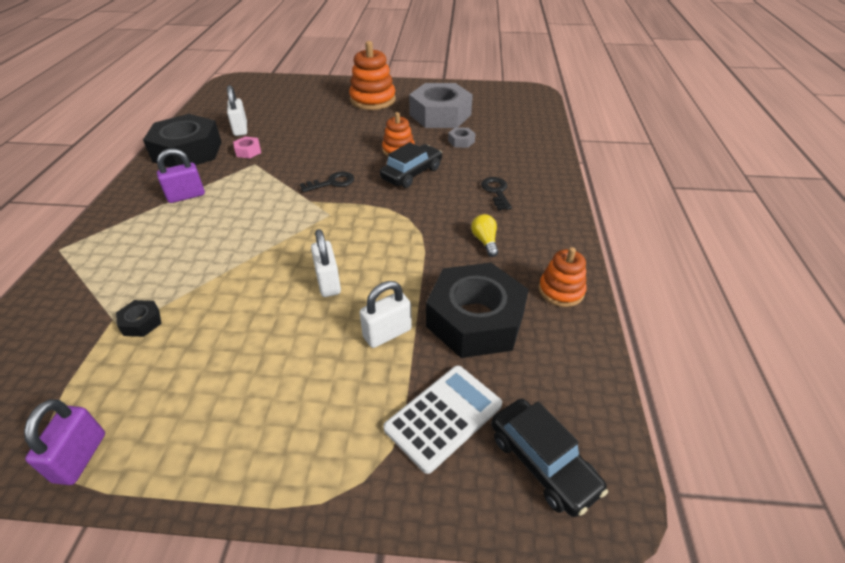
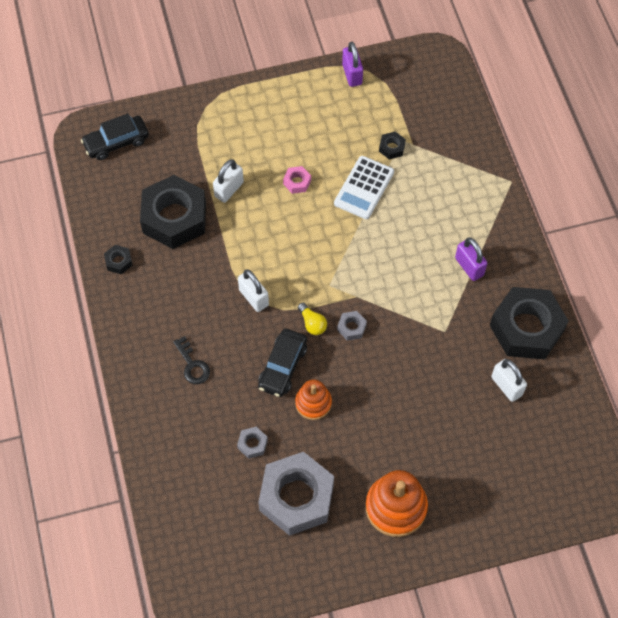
camera: 160 degrees right, 20 degrees up
purple padlock [157,148,205,203] -> purple padlock turned 75 degrees counterclockwise [455,238,487,281]
pink nut [233,137,261,158] -> pink nut moved to [283,166,311,194]
black key [300,171,354,192] -> grey nut [337,311,367,341]
white padlock [311,229,341,297] -> white padlock moved to [238,269,269,312]
white calculator [383,365,502,474] -> white calculator moved to [334,156,394,219]
yellow light bulb [471,214,498,257] -> yellow light bulb moved to [298,303,327,335]
black car [491,399,608,517] -> black car turned 60 degrees counterclockwise [81,113,149,160]
orange stacking toy [539,247,587,307] -> black nut [104,245,133,274]

